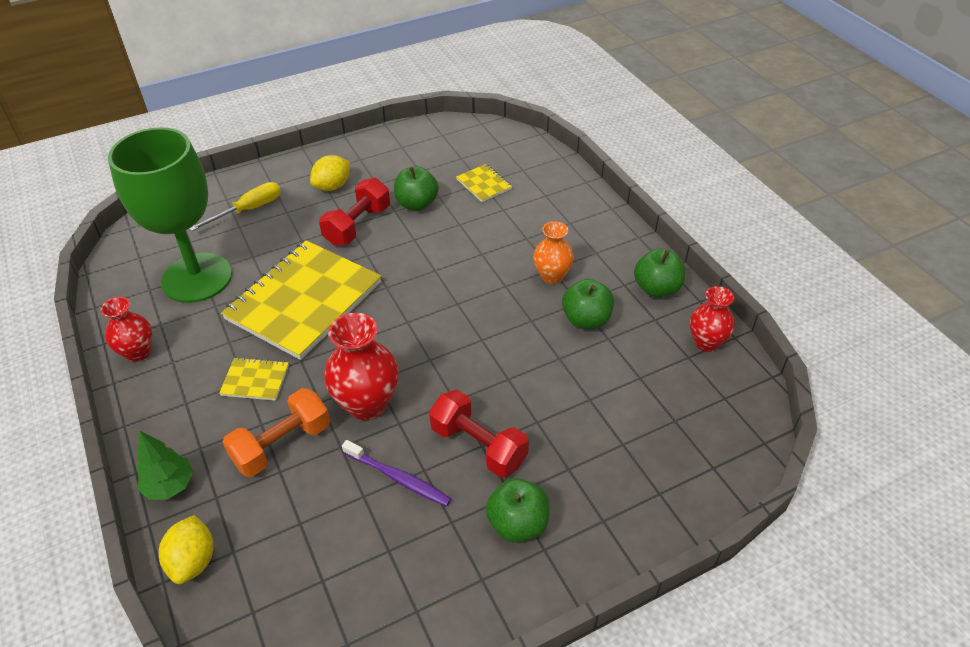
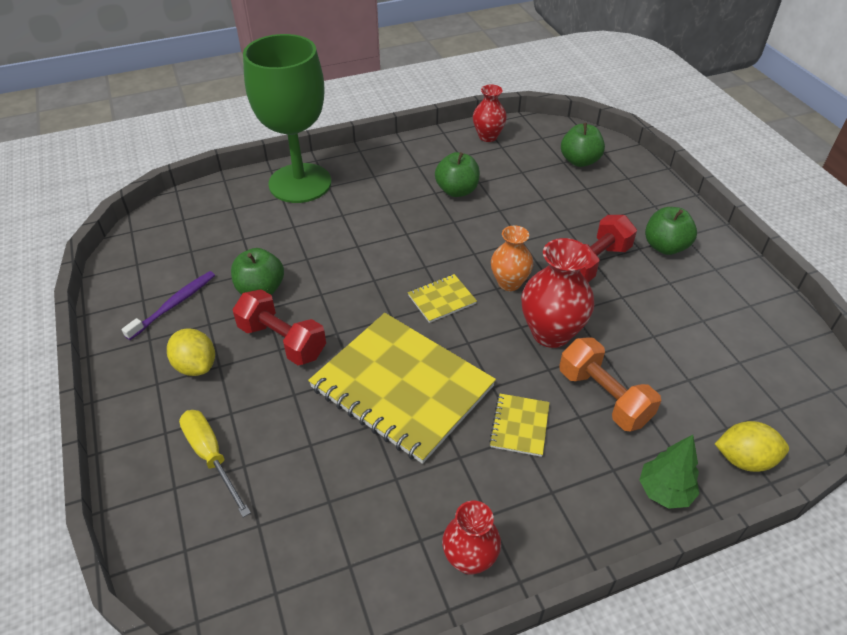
camera: 85 degrees left, 0 degrees up
green goblet [108,127,232,303] -> green goblet moved to [243,34,332,203]
purple toothbrush [342,440,451,507] -> purple toothbrush moved to [122,271,215,340]
yellow notebook [456,164,512,202] -> yellow notebook moved to [408,274,477,323]
orange vase [533,221,574,284] -> orange vase moved to [491,225,533,291]
green apple [634,249,685,297] -> green apple moved to [561,123,605,167]

